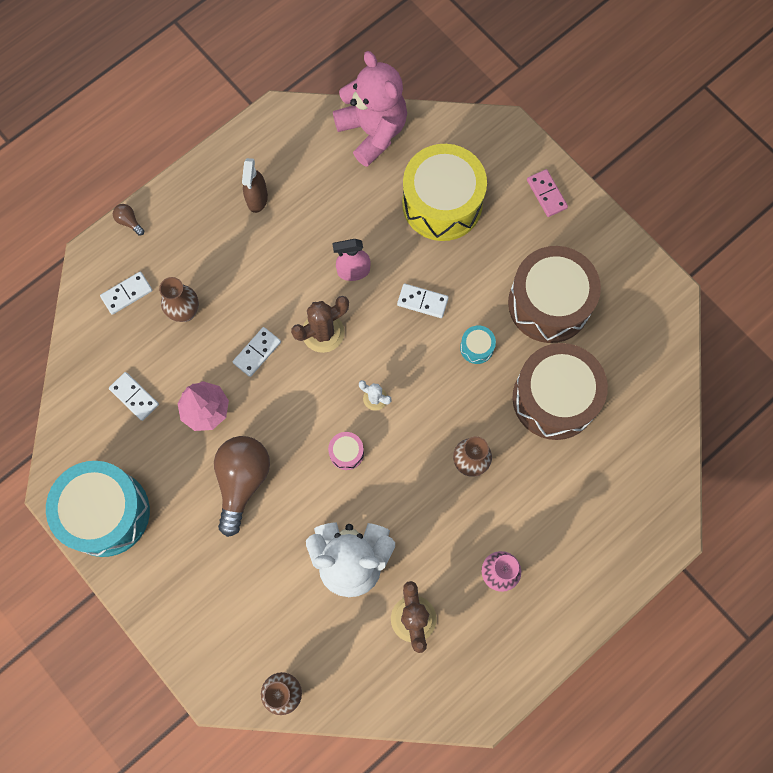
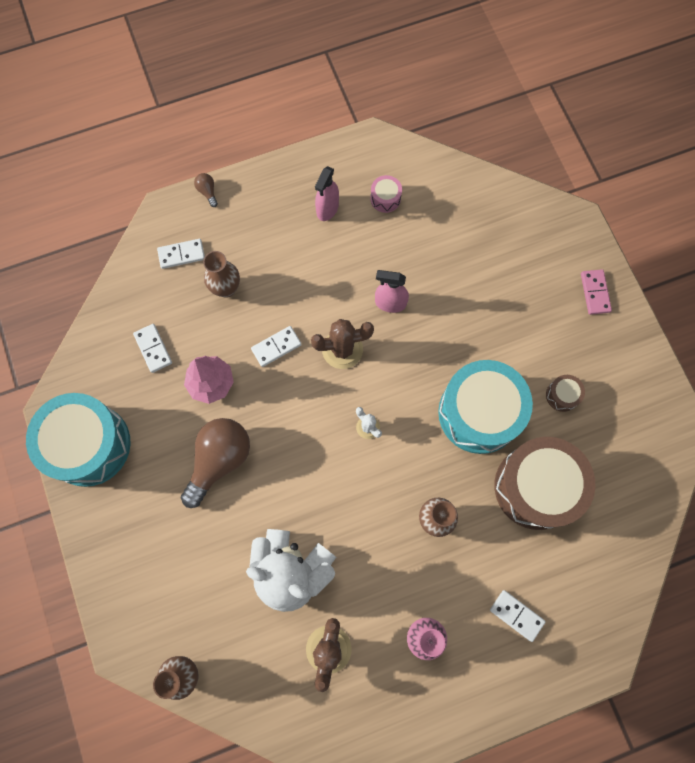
camera: 20 degrees right, 0 degrees up
brown spray bottle [242,158,268,213] -> pink spray bottle [315,166,339,221]
pink drum [328,432,364,470] -> pink drum moved to [370,175,402,213]
pink teddy bear [333,51,407,167] -> none
white domino [397,284,449,318] -> white domino moved to [490,590,546,642]
yellow drum [402,144,487,241] -> none
turquoise drum [460,326,496,364] -> turquoise drum [438,360,533,454], size x2.48
brown drum [508,246,601,343] -> brown drum [546,375,585,412], size x0.40

